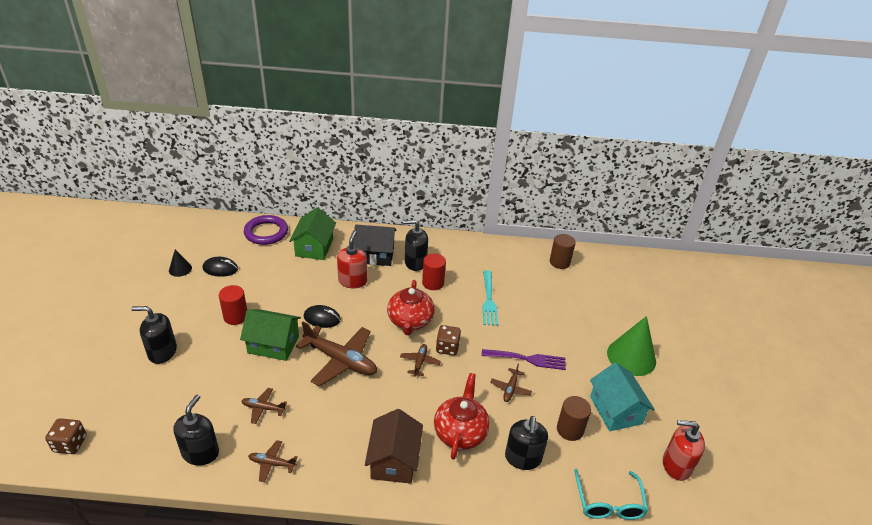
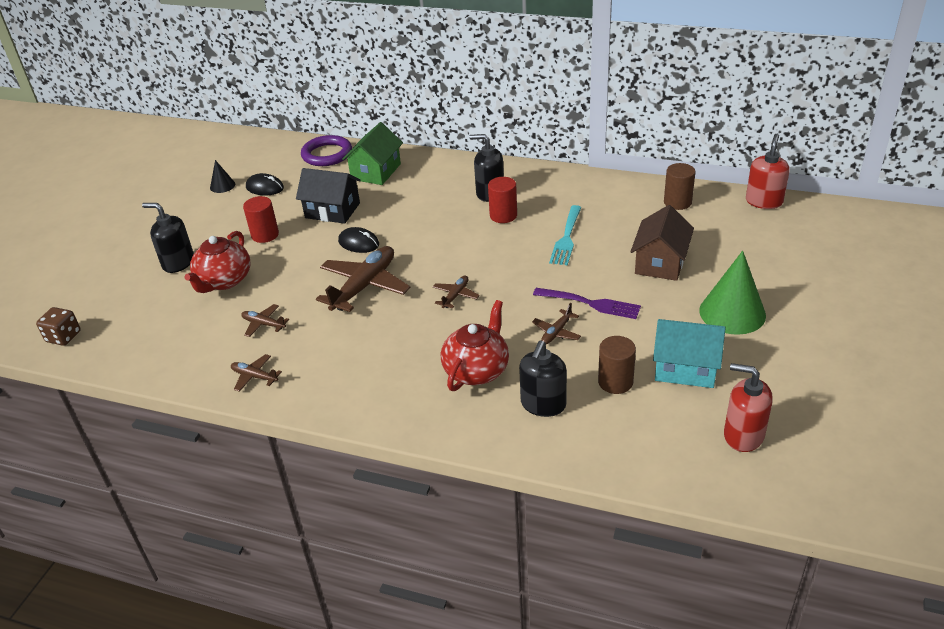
camera: 20 degrees right, 0 degrees up
black soap dispenser [173,394,219,466] -> none
green house [240,309,301,361] -> none
brown plane [296,322,377,386] -> brown plane turned 105 degrees counterclockwise [316,246,410,312]
red soap dispenser [337,231,367,289] -> red soap dispenser moved to [746,134,790,209]
black house [353,225,397,266] -> black house moved to [296,168,361,224]
brown house [365,409,423,484] -> brown house moved to [630,205,694,281]
red teapot [387,280,435,335] -> red teapot moved to [184,231,251,293]
brown dice [436,325,461,356] -> none
turquoise glasses [574,469,648,520] -> none
turquoise house [590,363,655,431] -> turquoise house turned 75 degrees counterclockwise [653,319,726,388]

